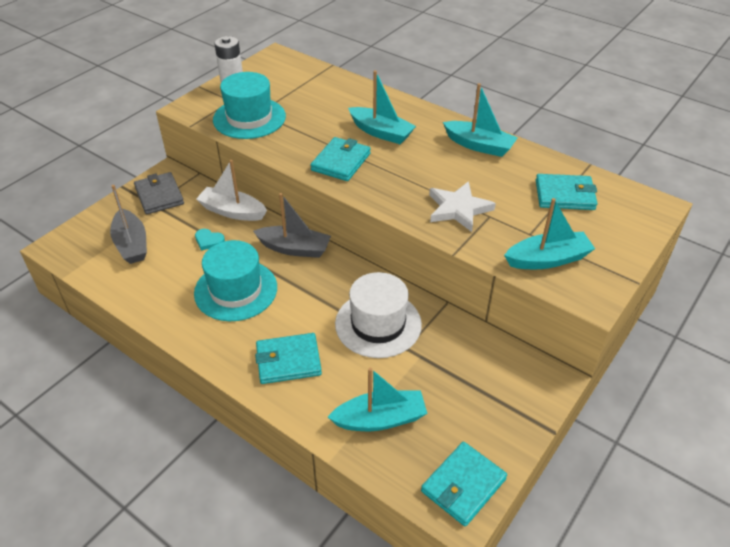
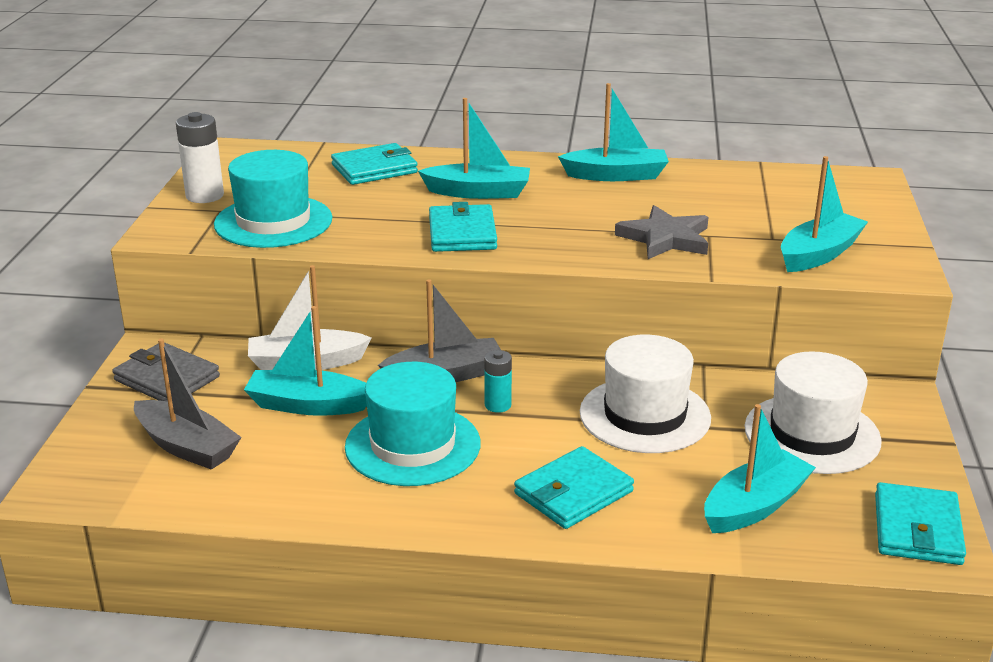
camera: 30 degrees left, 15 degrees down
turquoise heart [195,229,225,250] -> turquoise boat [244,306,367,416]
white star [429,181,496,232] -> grey star [615,205,708,259]
turquoise wallet [536,174,597,210] -> turquoise wallet moved to [331,143,418,185]
none -> turquoise battery [484,350,512,413]
none -> white hat [744,351,882,474]

